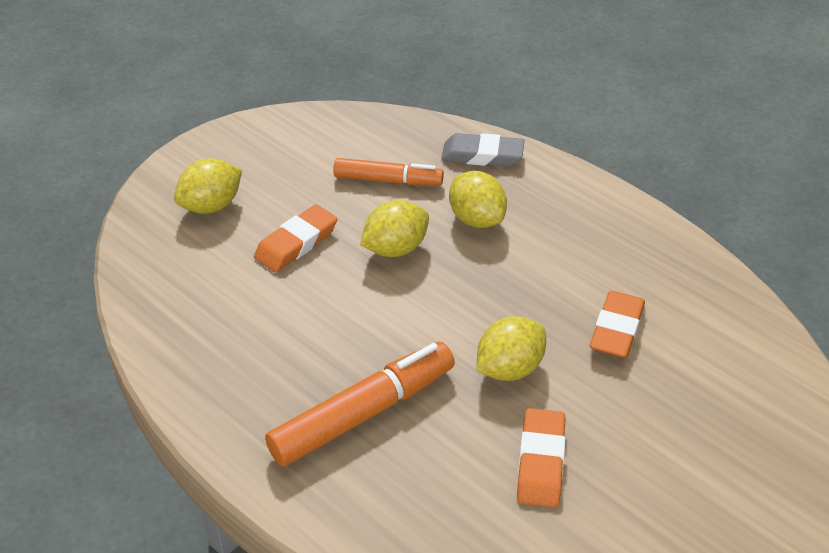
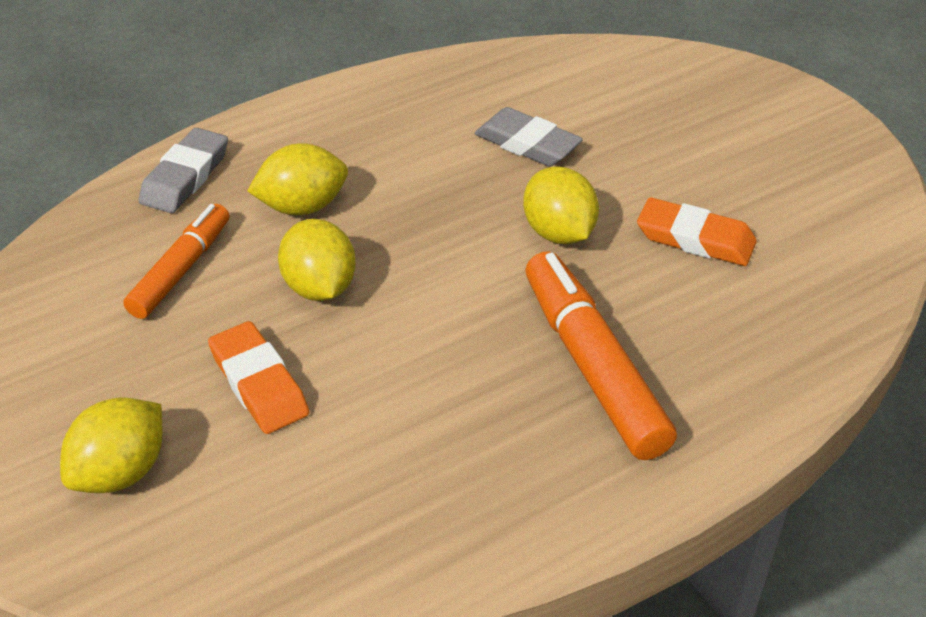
camera: 75 degrees left, 0 degrees up
yellow lemon [174,158,242,214] -> yellow lemon turned 60 degrees clockwise [60,397,163,493]
orange eraser [590,291,645,358] -> grey eraser [475,107,583,167]

